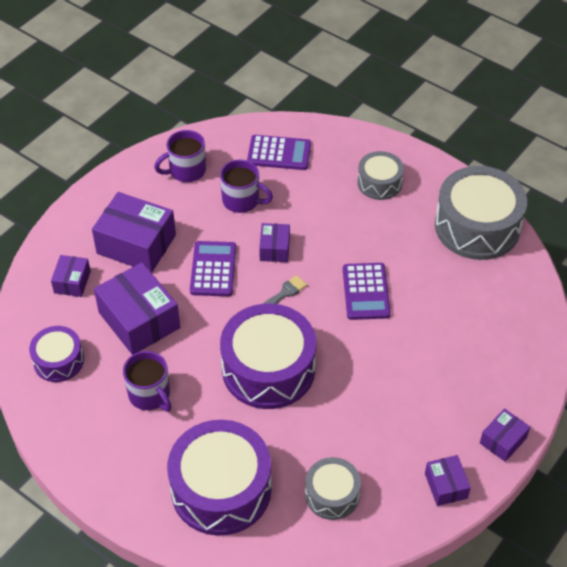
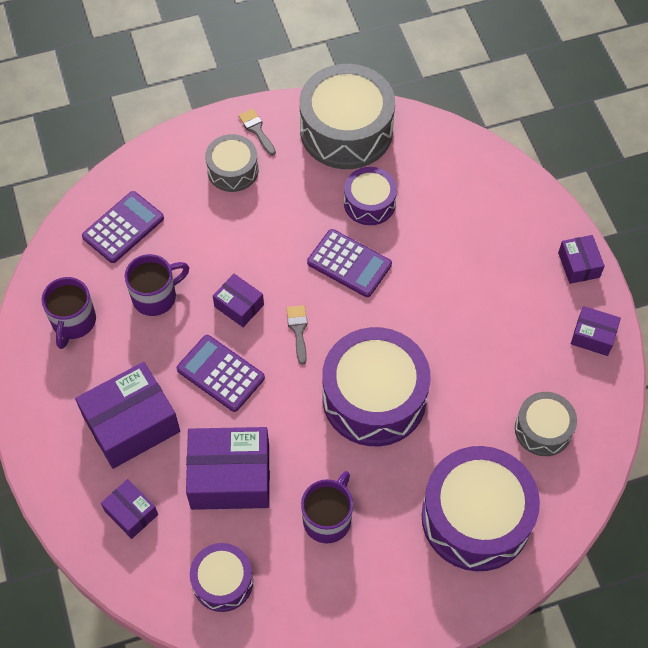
camera: 55 degrees left, 10 degrees up
purple mug [123,351,172,412] -> purple mug turned 60 degrees counterclockwise [301,471,353,544]
none -> grey brush [238,109,276,156]
none -> purple drum [344,167,397,225]

